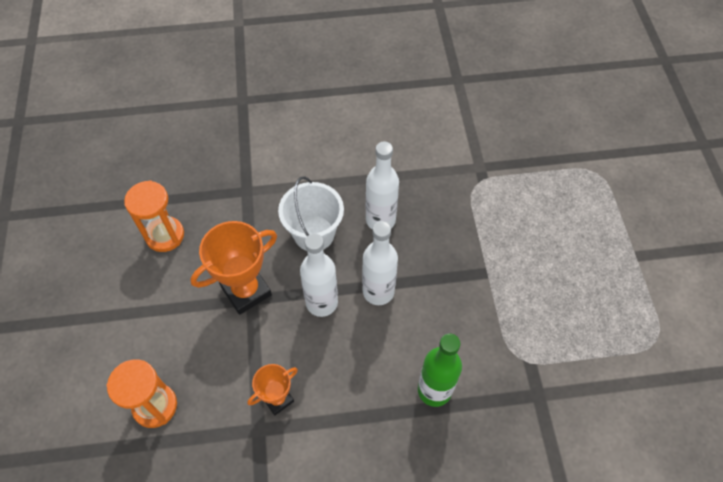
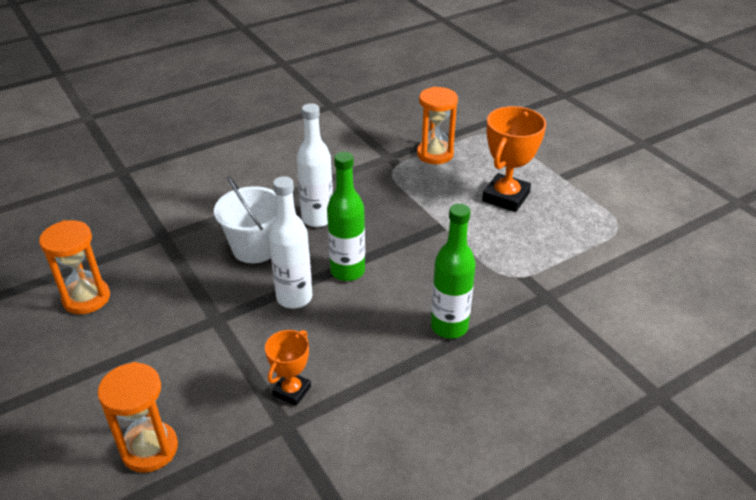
camera: 25 degrees left, 20 degrees down
orange trophy [190,221,277,315] -> orange trophy moved to [482,106,546,212]
white bottle [362,221,398,305] -> green bottle [327,152,365,281]
none -> orange hourglass [417,86,458,164]

